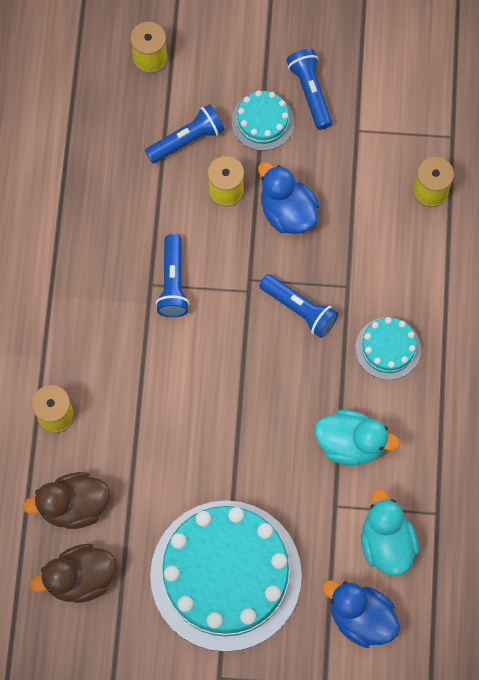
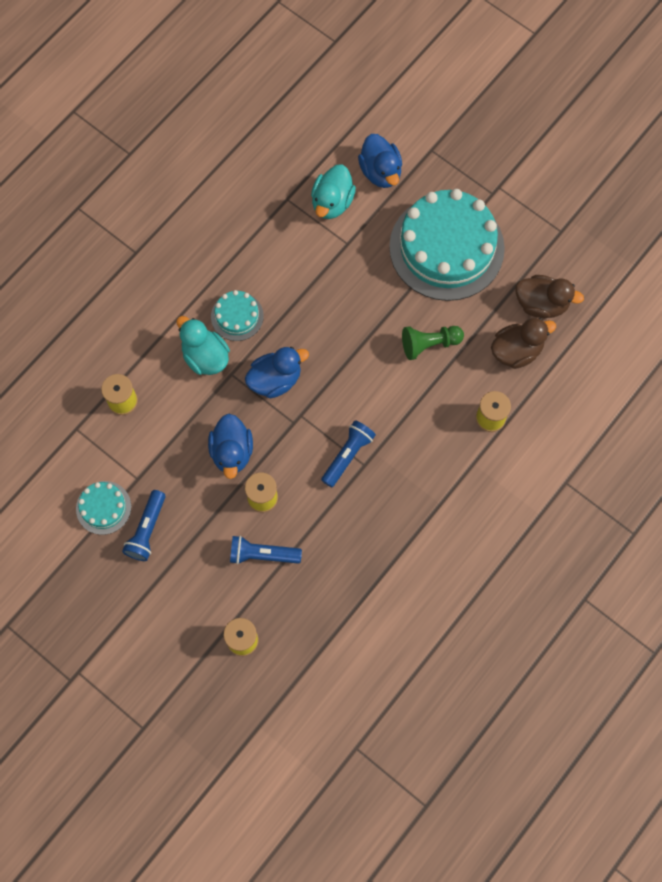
camera: 145 degrees left, 0 degrees up
brown duck [23,472,110,529] -> brown duck turned 45 degrees counterclockwise [491,318,556,369]
turquoise cake [231,90,294,151] -> turquoise cake moved to [76,481,131,535]
blue flashlight [259,274,338,338] -> blue duck [245,347,309,398]
turquoise duck [315,410,400,466] -> turquoise duck moved to [177,316,230,375]
none -> green pawn [402,326,464,360]

